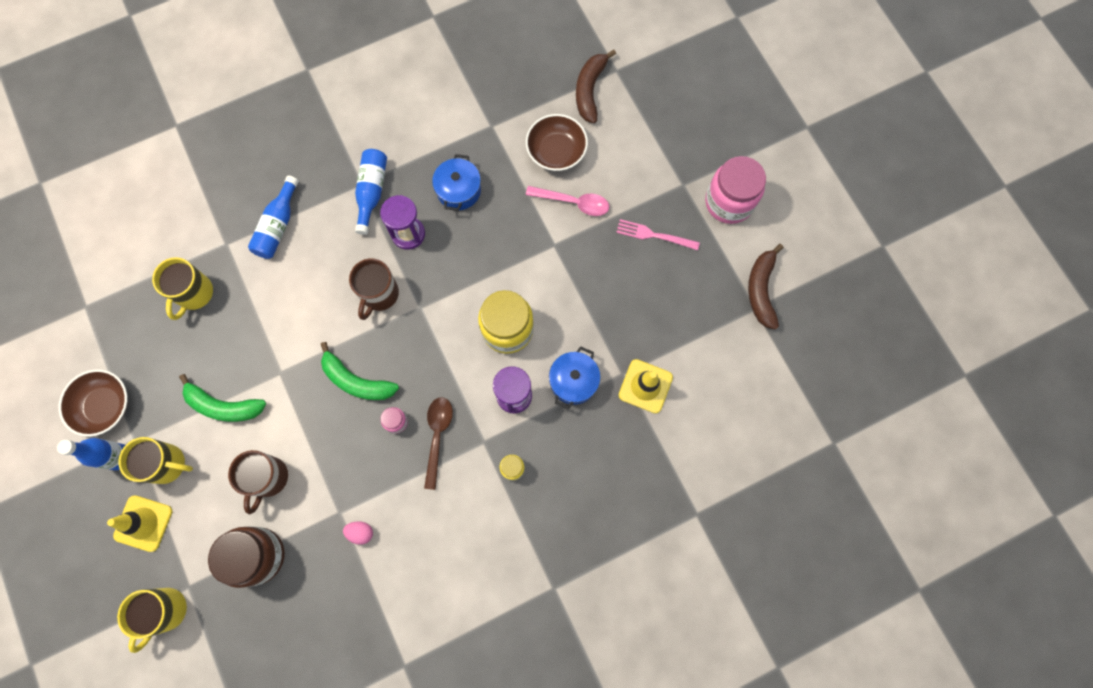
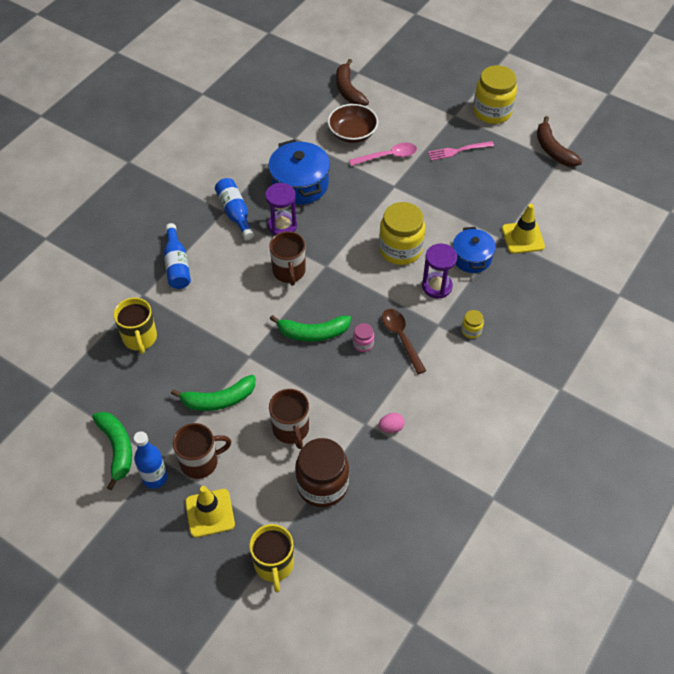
camera: 30 degrees left, 20 degrees down
brown bowl [59,369,128,437] -> green banana [92,412,132,490]
yellow mug [119,437,193,484] -> brown mug [173,423,231,479]
blue pot [432,154,481,211] -> blue pot [268,139,330,205], size x1.52
pink jar [705,156,766,224] -> yellow jar [473,65,517,124]

